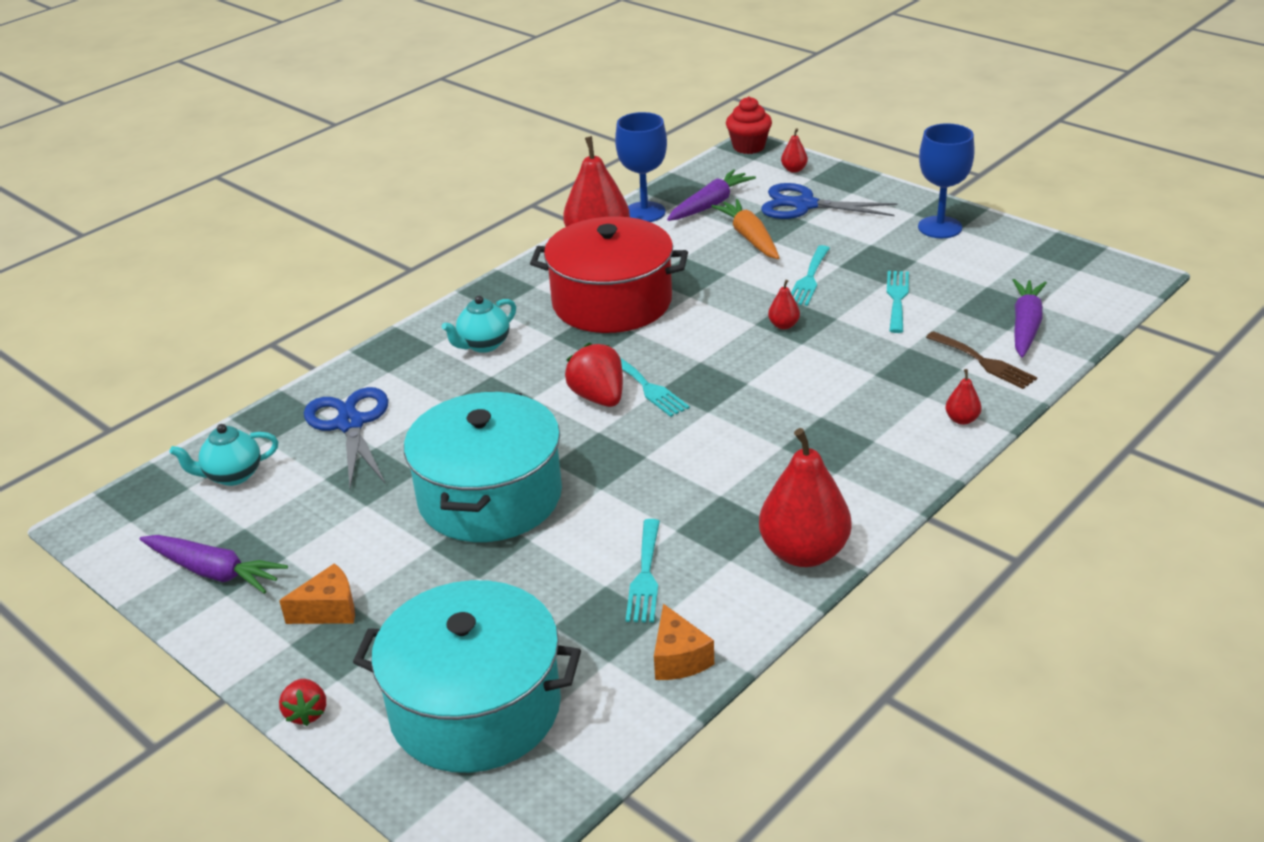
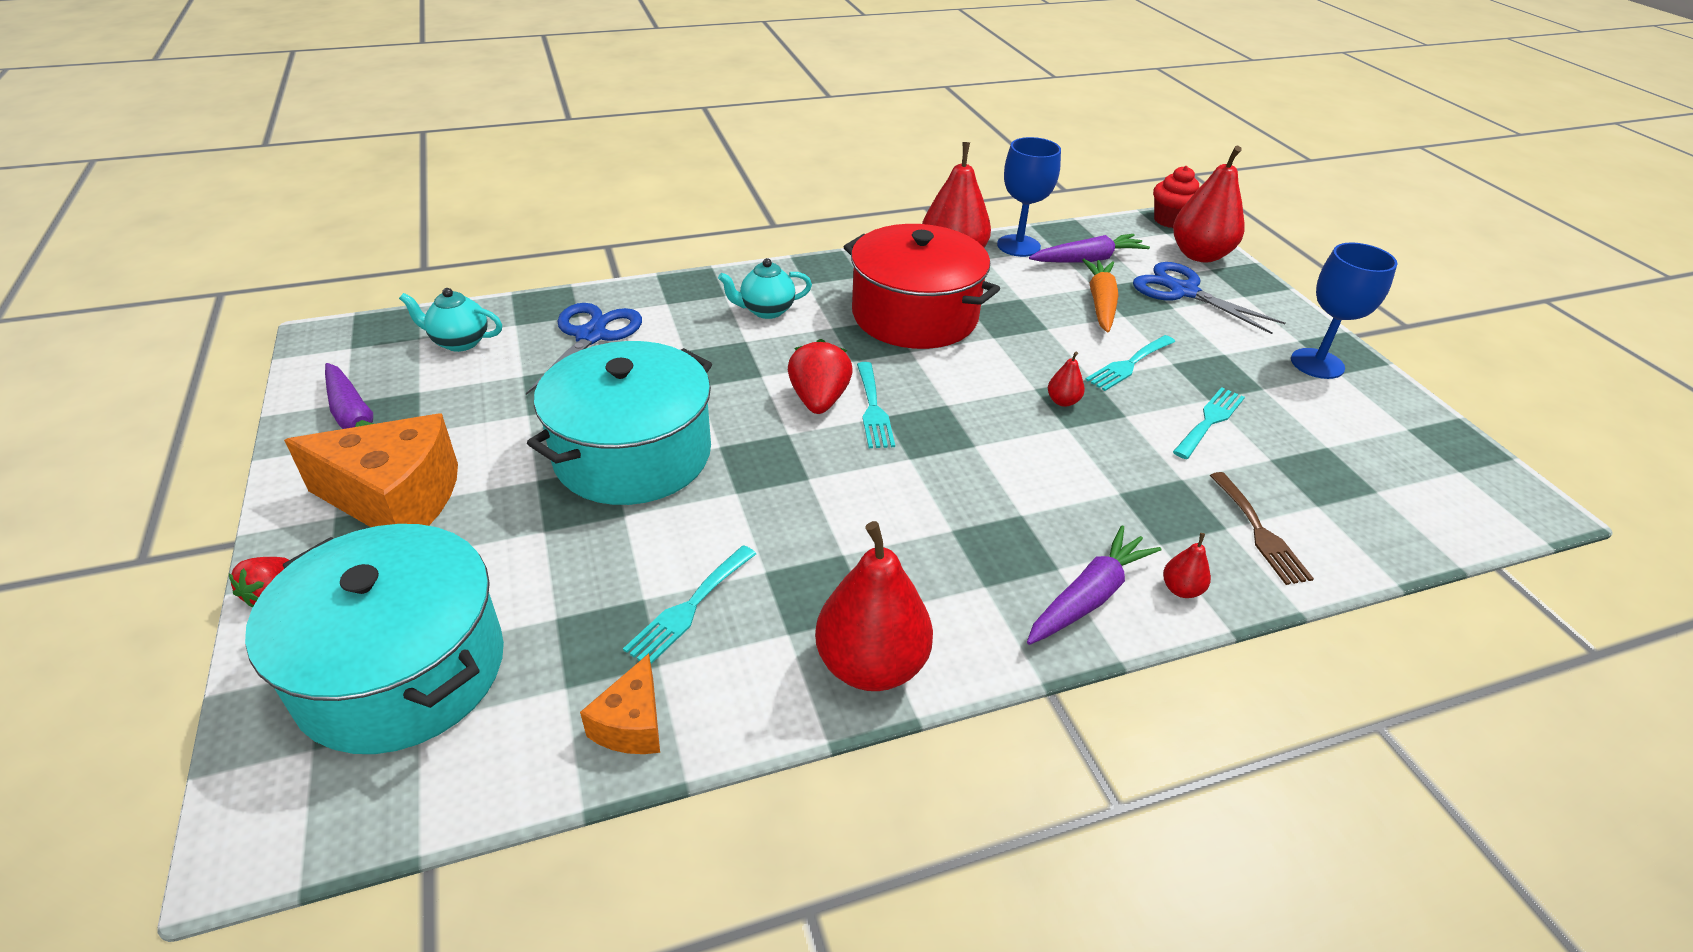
camera: 25 degrees right, 5 degrees up
orange cheese [279,563,355,624] -> orange cheese [284,414,458,527], size x1.98
red pear [781,128,808,173] -> red pear [1173,146,1245,262], size x2.32
purple carrot [1013,279,1047,358] -> purple carrot moved to [1027,525,1161,645]

